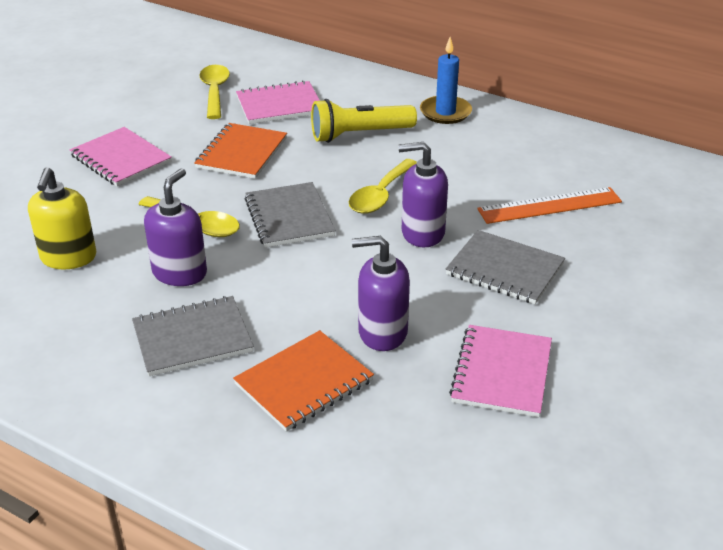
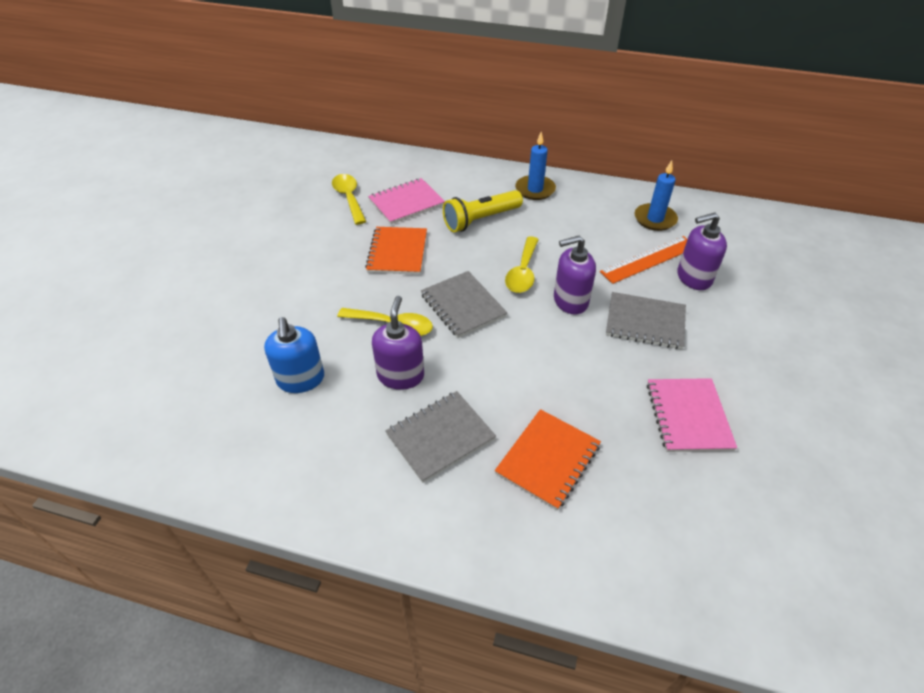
camera: 15 degrees left, 10 degrees up
yellow soap dispenser [28,167,96,269] -> blue soap dispenser [264,317,324,393]
pink notebook [70,127,172,186] -> none
purple soap dispenser [352,236,410,351] -> purple soap dispenser moved to [677,212,727,290]
none -> blue candle [635,161,678,231]

